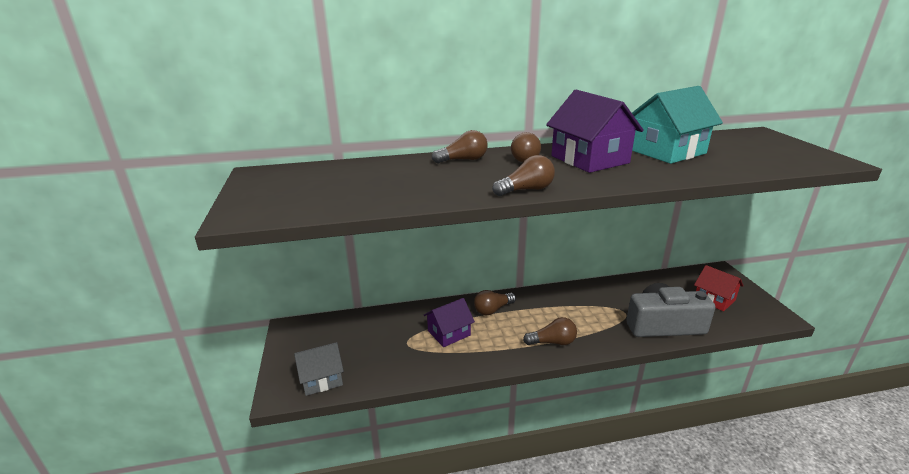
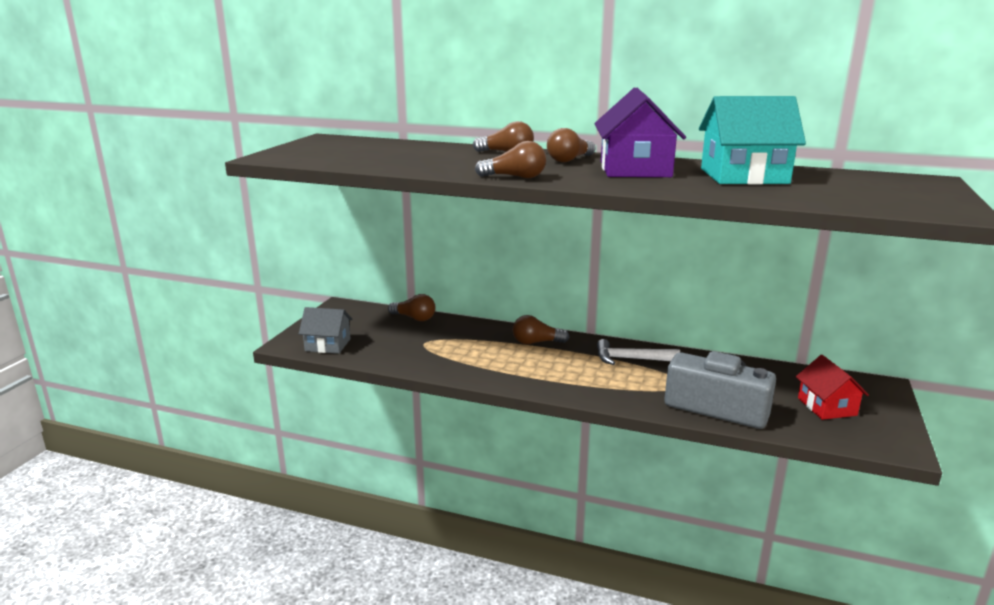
camera: 30 degrees right, 5 degrees down
purple house [423,298,475,347] -> none
brown light bulb [523,317,577,345] -> brown light bulb moved to [388,294,436,321]
none -> white hammer [597,339,680,365]

